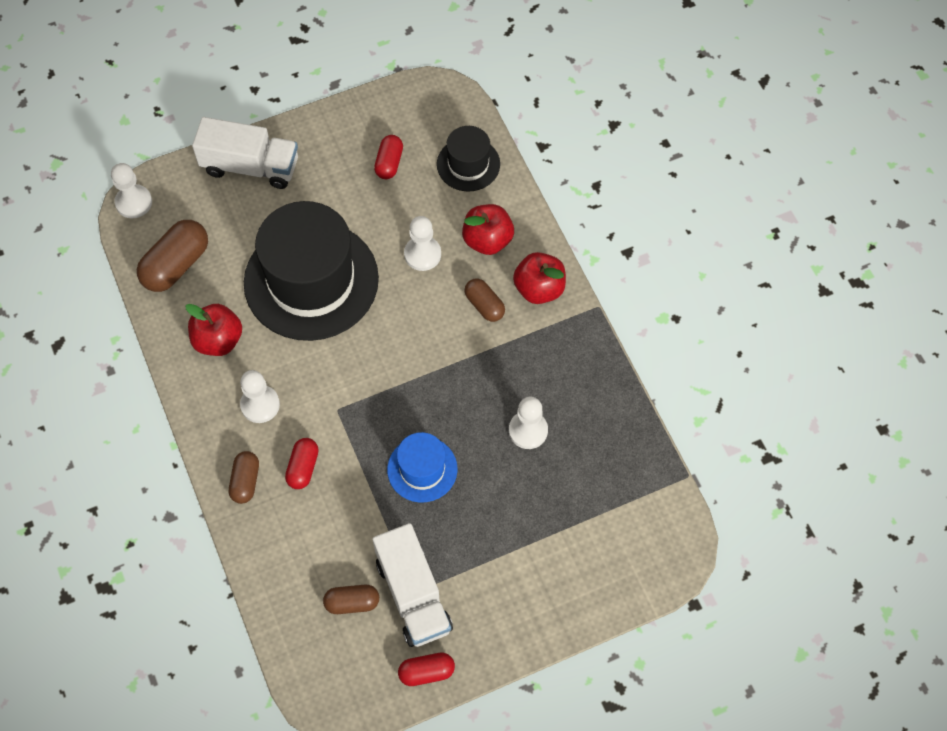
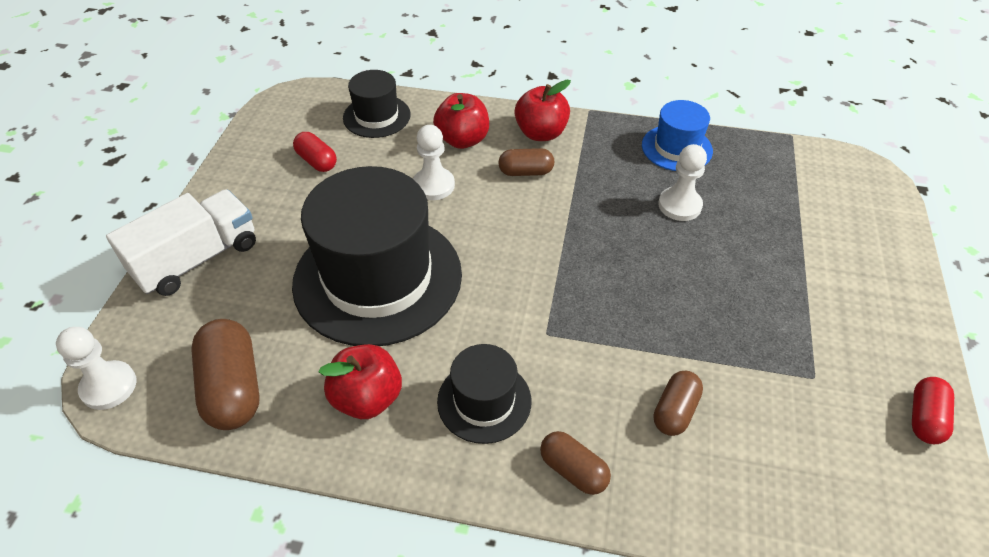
camera: 55 degrees left, 15 degrees down
white pawn [240,370,280,423] -> black hat [437,344,532,444]
red capsule [285,438,319,489] -> none
brown capsule [323,585,379,614] -> brown capsule moved to [654,371,703,436]
white truck [373,523,453,647] -> none
blue hat [387,432,458,503] -> blue hat moved to [642,100,713,171]

